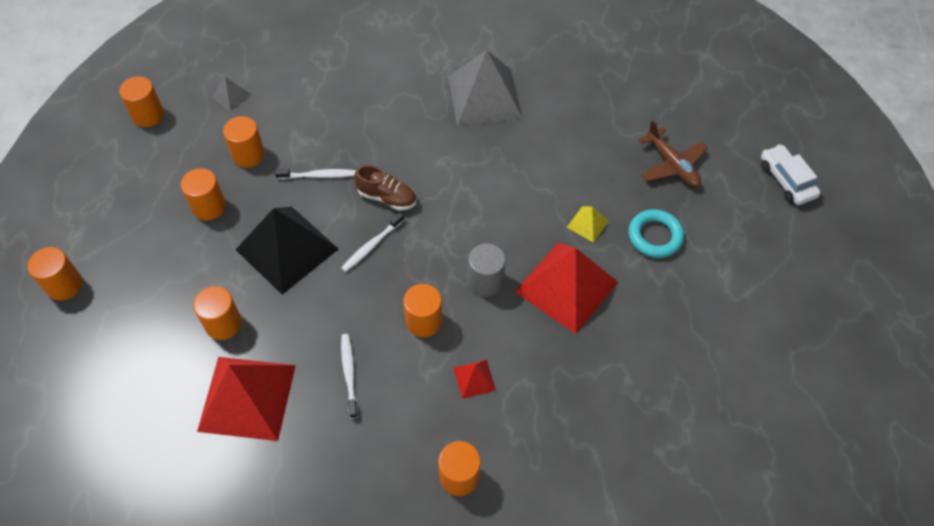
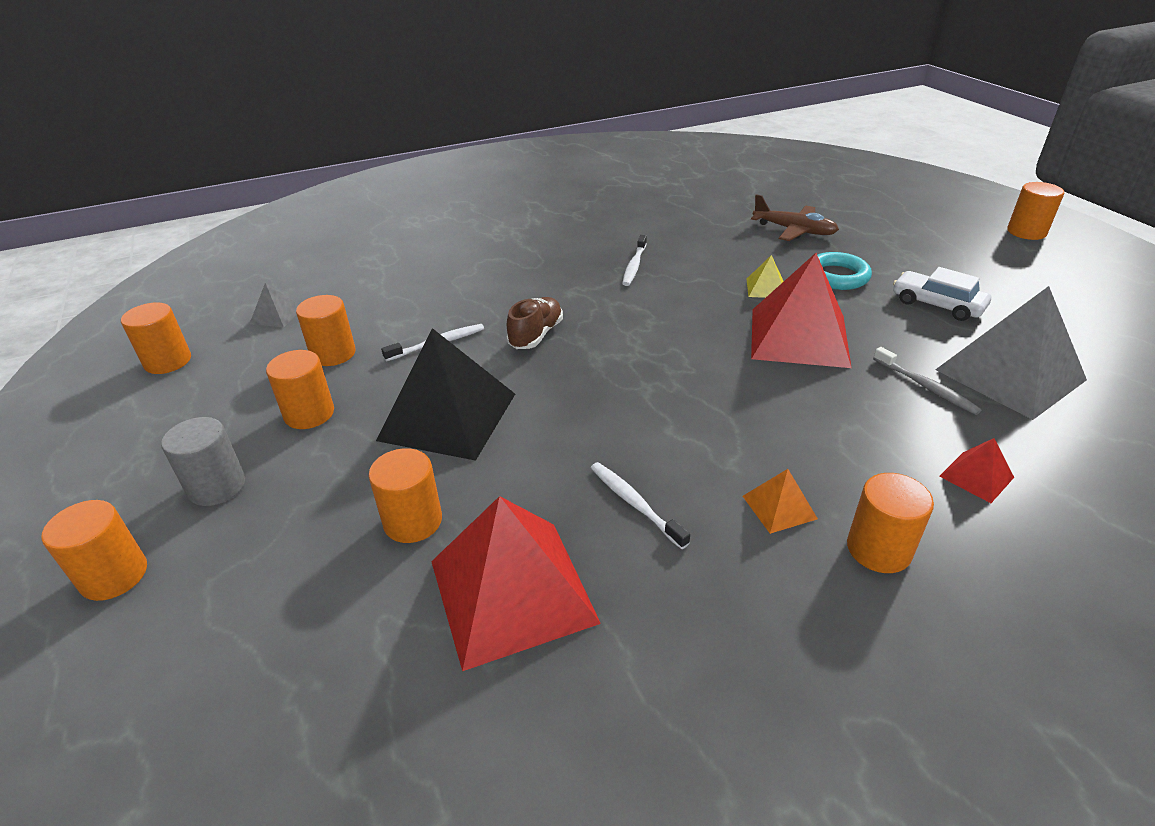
camera: 25 degrees left, 20 degrees down
white toothbrush [341,212,404,272] -> white toothbrush moved to [622,235,647,286]
brown shoe [354,165,417,211] -> brown shoe turned 60 degrees counterclockwise [507,297,563,349]
orange cylinder [403,284,442,337] -> orange cylinder moved to [1007,182,1064,240]
grey pyramid [448,50,522,126] -> grey pyramid moved to [935,286,1087,420]
red pyramid [454,360,496,399] -> red pyramid moved to [939,438,1014,503]
grey cylinder [468,244,506,296] -> grey cylinder moved to [161,417,245,506]
white car [761,144,821,205] -> white car moved to [893,267,991,321]
none -> orange pyramid [743,469,818,534]
none -> grey toothbrush [873,347,982,415]

